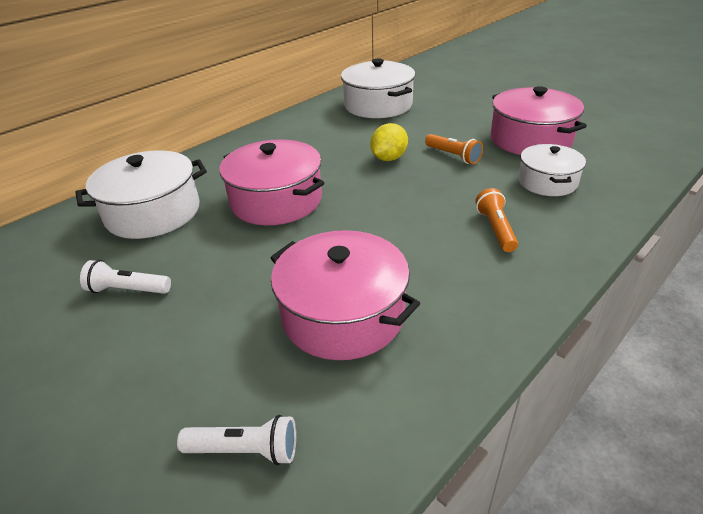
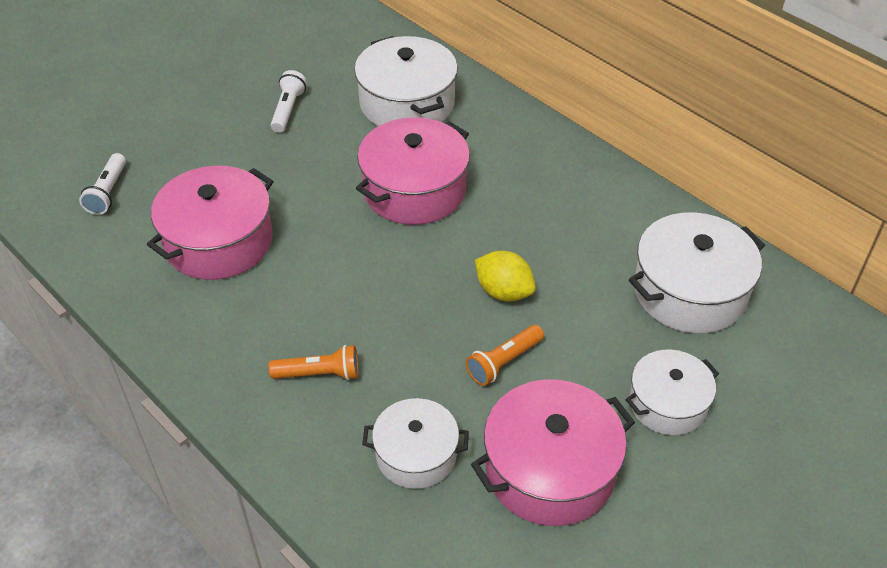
camera: 90 degrees right, 10 degrees up
none -> white pot [626,350,719,435]

